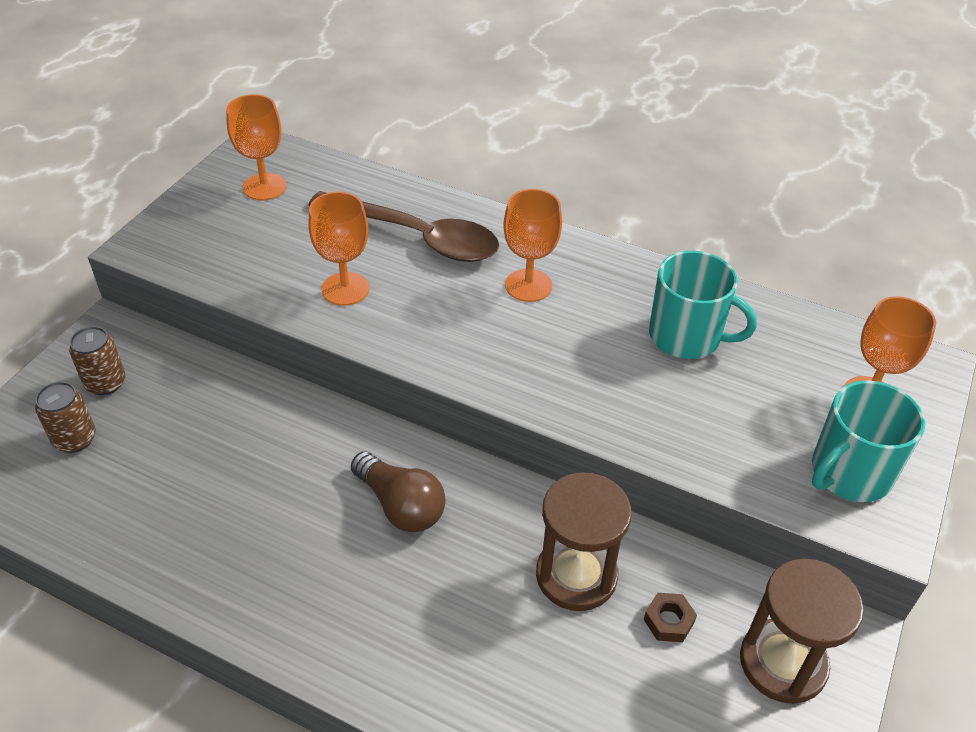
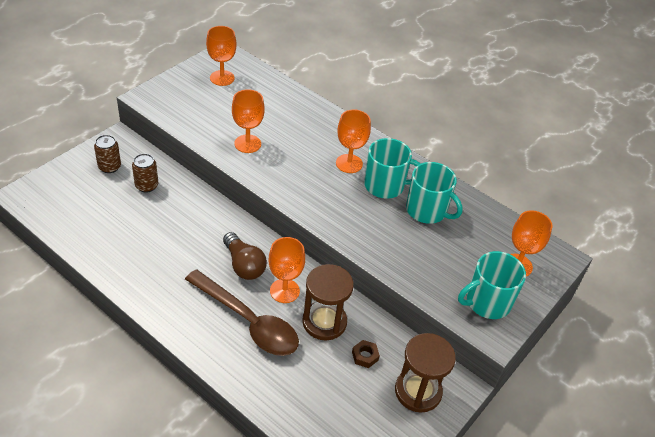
camera: 10 degrees right, 0 degrees up
brown can [35,382,96,453] -> brown can moved to [132,153,158,193]
brown spoon [308,191,499,262] -> brown spoon moved to [185,269,299,356]
none -> orange goblet [269,237,305,303]
none -> turquoise mug [364,138,421,199]

